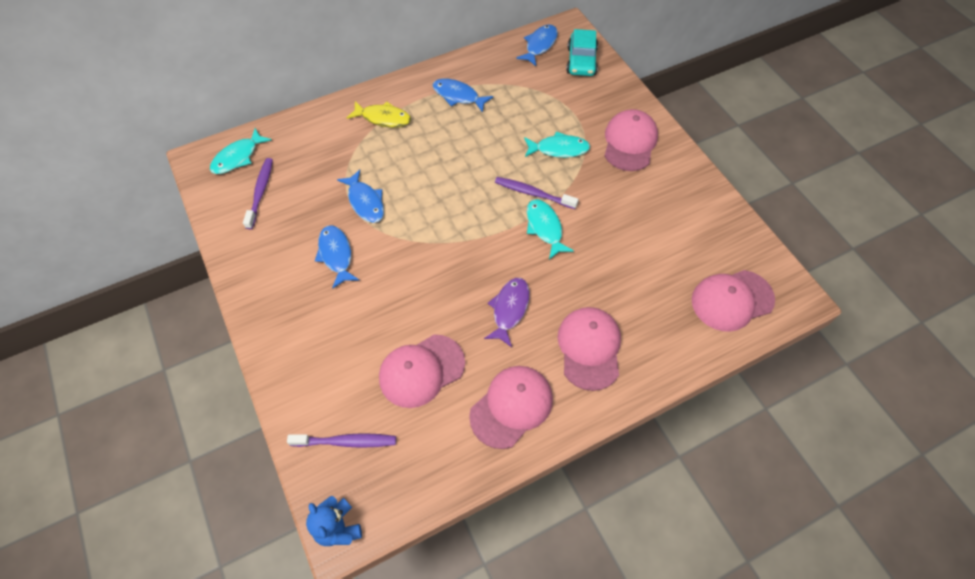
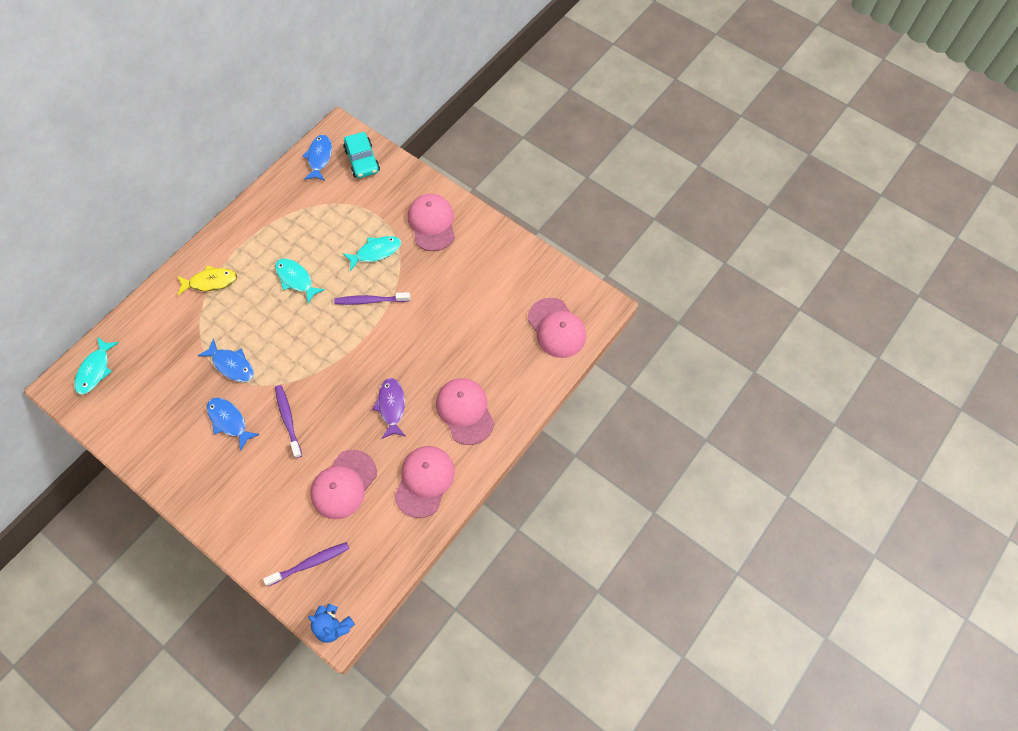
camera: 25 degrees left, 5 degrees up
purple toothbrush [243,158,273,229] -> purple toothbrush moved to [275,385,302,458]
blue fish [432,79,493,113] -> none
turquoise fish [527,199,574,259] -> turquoise fish moved to [275,259,325,304]
pink cap [692,270,775,332] -> pink cap turned 75 degrees counterclockwise [528,298,586,358]

